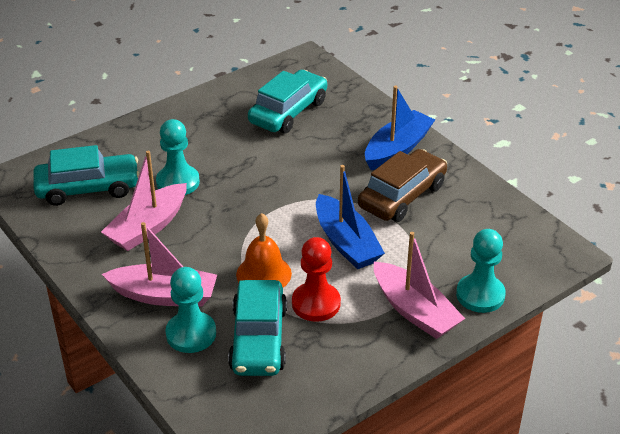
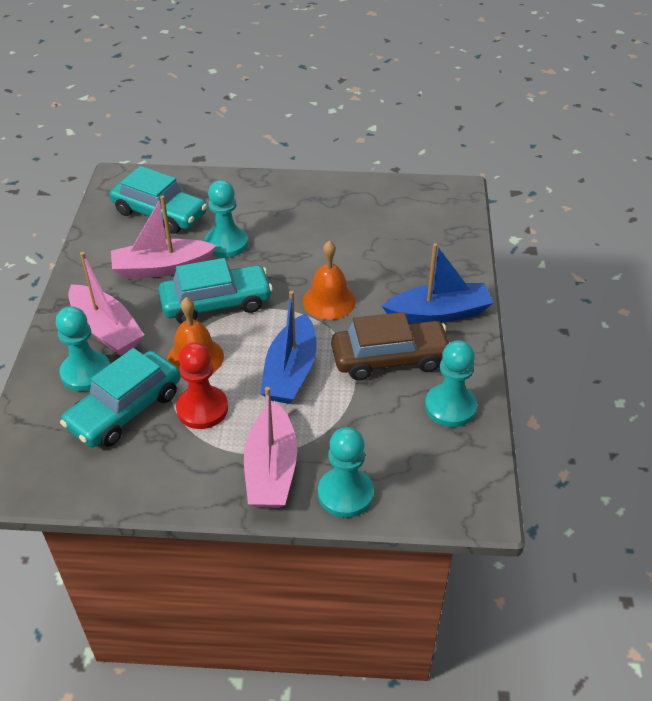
camera: 40 degrees right, 5 degrees up
turquoise car [248,70,327,133] -> turquoise car moved to [158,258,273,324]
none -> orange bell [303,240,356,320]
none -> turquoise pawn [425,340,477,427]

